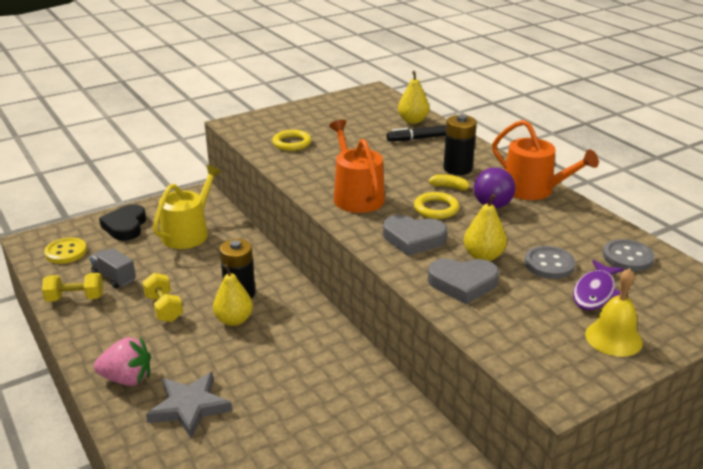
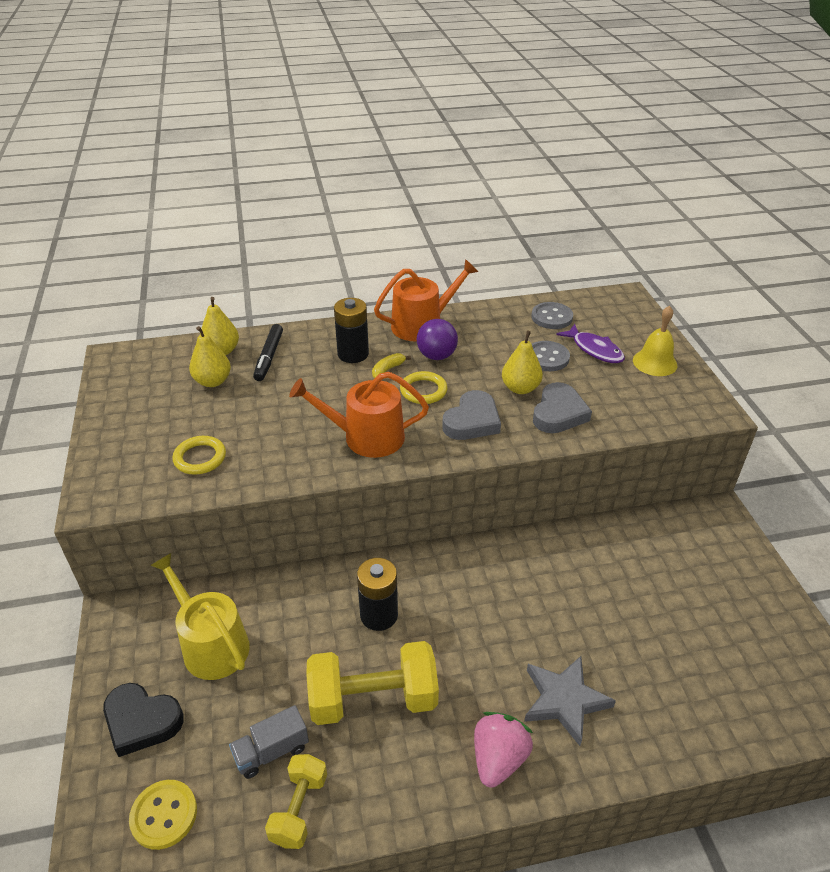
camera: 70 degrees left, 10 degrees up
yellow dumbbell [142,273,183,322] -> yellow dumbbell [306,641,439,725], size x1.74
yellow pear [213,264,253,326] -> yellow pear moved to [189,326,231,387]

